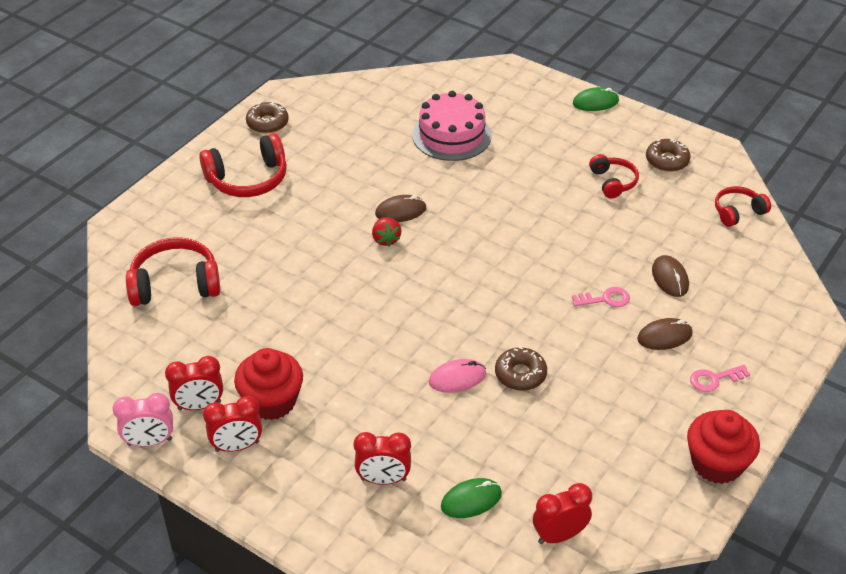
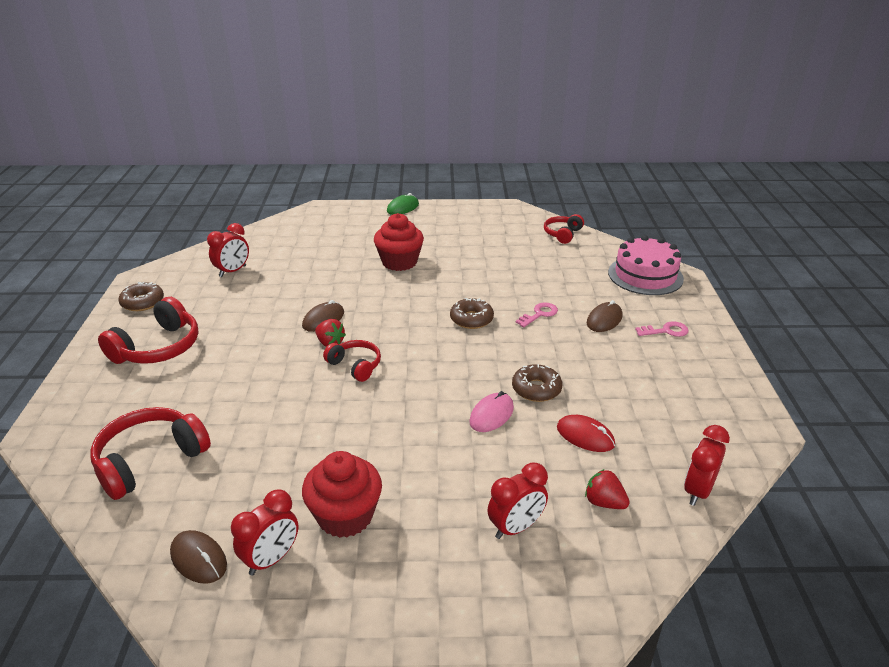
camera: 35 degrees left, 10 degrees down
pink clock [112,393,173,447] -> none
red clock [203,396,262,452] -> red clock moved to [207,223,249,277]
pink cake [412,91,492,161] -> pink cake moved to [608,235,684,295]
green mouse [441,478,502,518] -> red strawberry [585,469,630,509]
red headphones [589,154,639,199] -> red headphones moved to [323,340,381,382]
brown donut [646,138,691,172] -> brown donut moved to [450,298,494,329]
brown mouse [652,255,689,297] -> brown mouse moved to [170,530,227,584]
red cupcake [687,410,760,484] -> red cupcake moved to [374,213,424,271]
pink key [690,365,750,392] -> pink key turned 135 degrees counterclockwise [635,321,689,337]
none -> red mouse [557,415,615,452]

